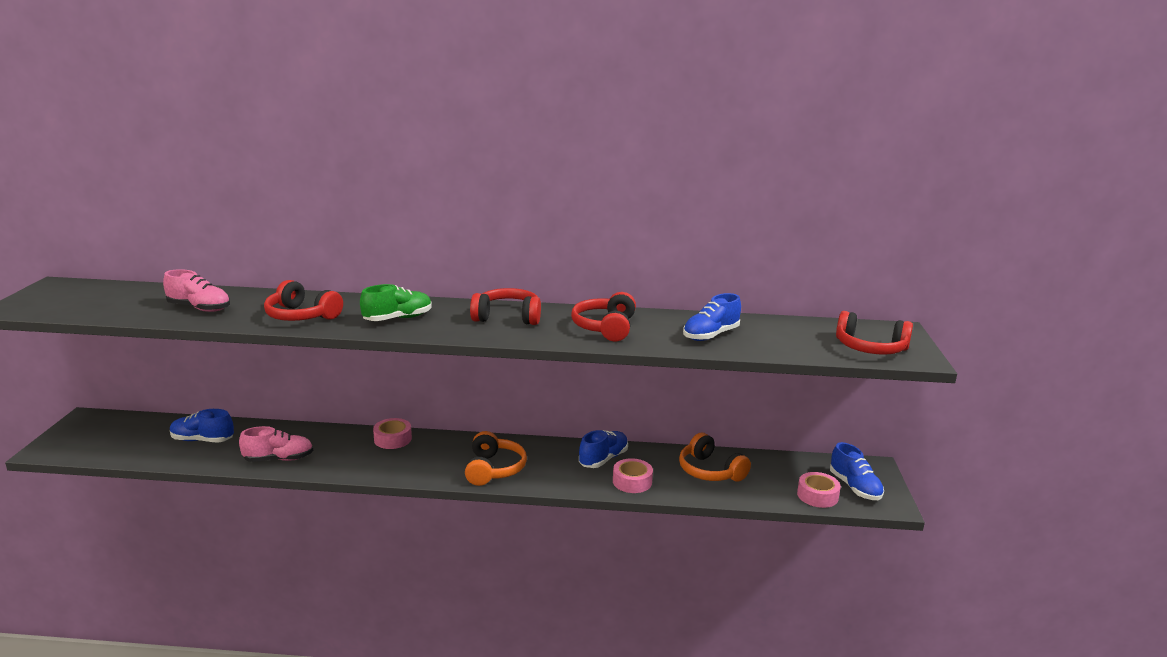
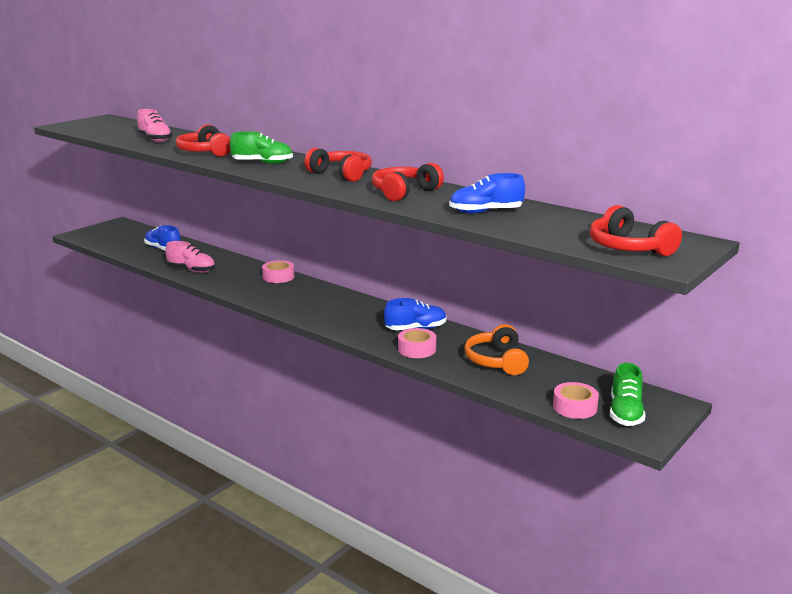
camera: 35 degrees right, 0 degrees up
orange headphones [465,431,527,486] -> none
blue shoe [830,442,884,500] -> green shoe [610,363,645,426]

